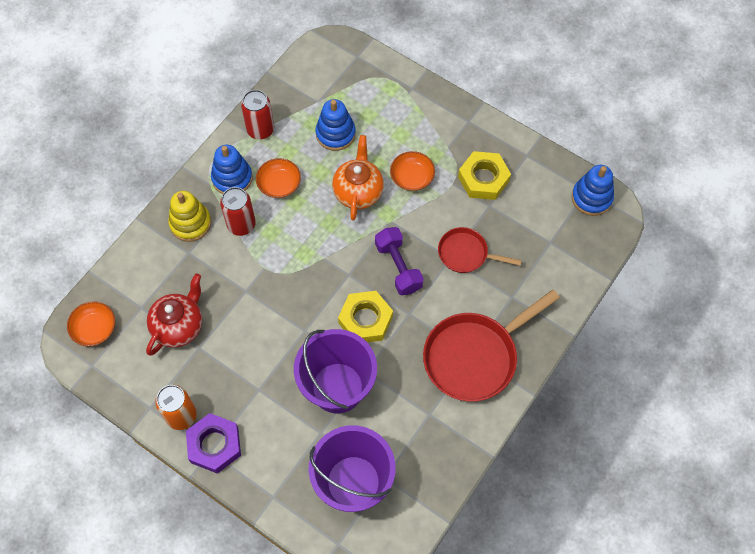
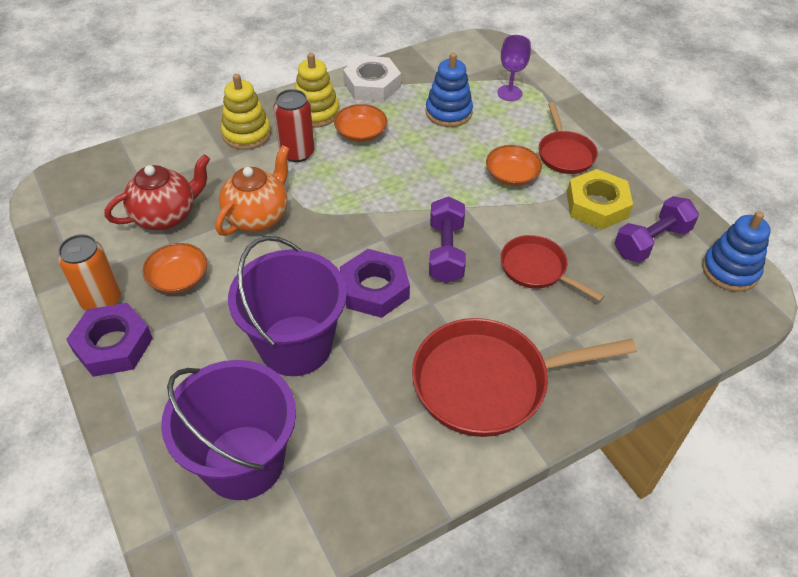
camera: 25 degrees right, 15 degrees down
orange bowl [67,301,115,346] -> orange bowl moved to [143,243,207,293]
blue stacking toy [211,145,252,194] -> yellow stacking toy [295,53,339,128]
red can [241,90,274,140] -> white nut [343,56,401,102]
orange teapot [332,135,384,221] -> orange teapot moved to [216,145,290,236]
yellow nut [338,291,393,342] -> purple nut [340,249,410,318]
none -> purple goblet [497,35,531,101]
none -> red pan [539,102,598,174]
none -> purple dumbbell [614,196,699,263]

